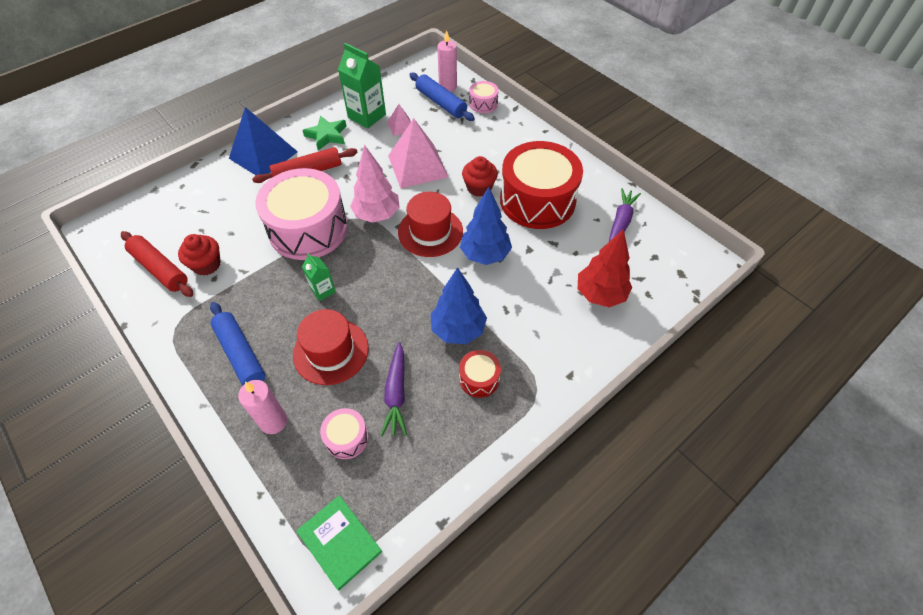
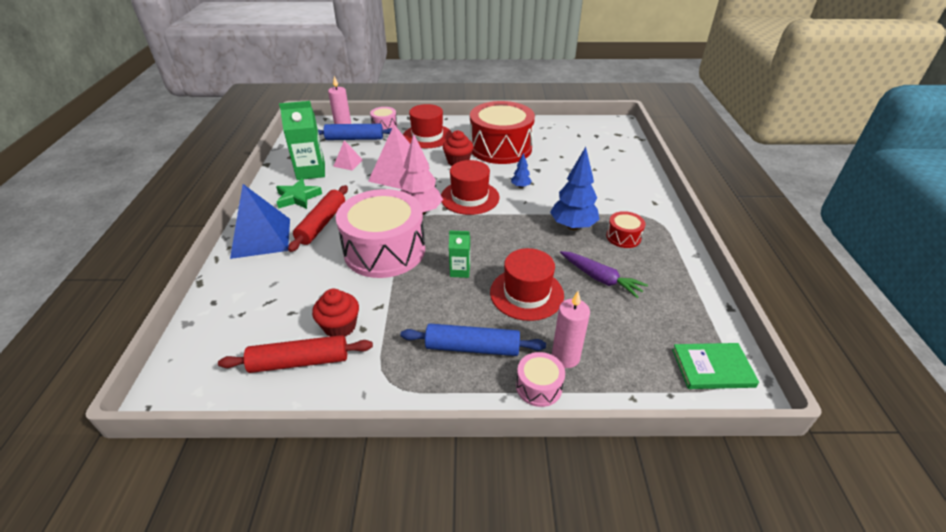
camera: 50 degrees left, 15 degrees down
pink drum [320,408,369,459] -> pink drum moved to [516,352,565,407]
blue tree [460,187,512,265] -> blue tree [511,153,532,188], size x0.48
red tree [578,229,632,307] -> none
purple carrot [609,188,641,241] -> none
none -> red hat [403,104,452,148]

